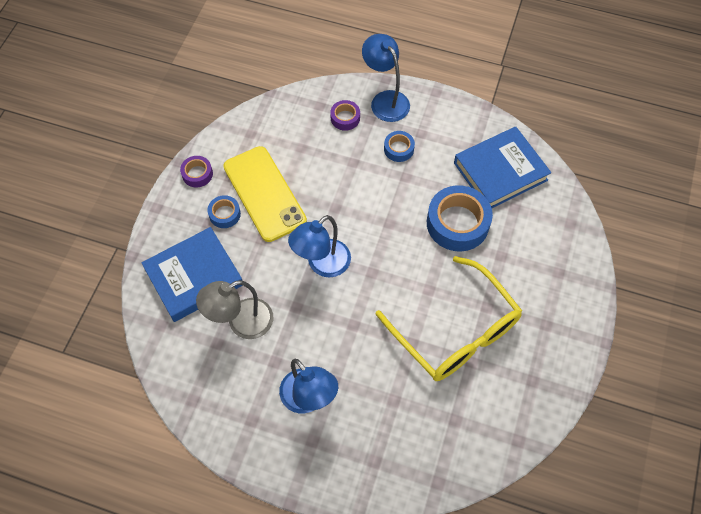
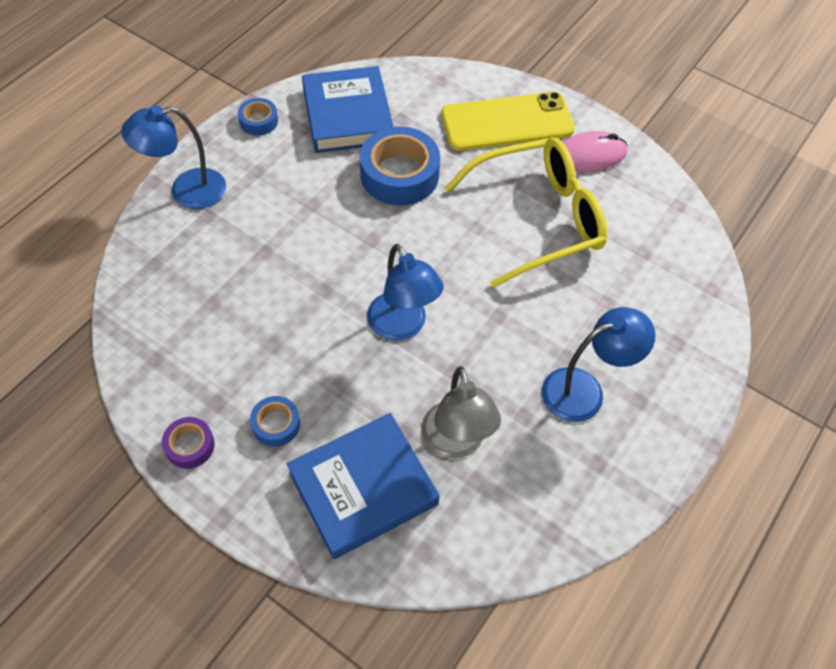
camera: 75 degrees left, 5 degrees down
blue book [141,227,243,322] -> blue book turned 75 degrees clockwise [287,413,440,559]
yellow phone [223,146,307,242] -> yellow phone moved to [441,92,575,151]
purple tape [330,100,360,131] -> none
blue tape [384,131,415,162] -> blue tape moved to [238,98,278,136]
none -> pink mouse [563,131,627,172]

